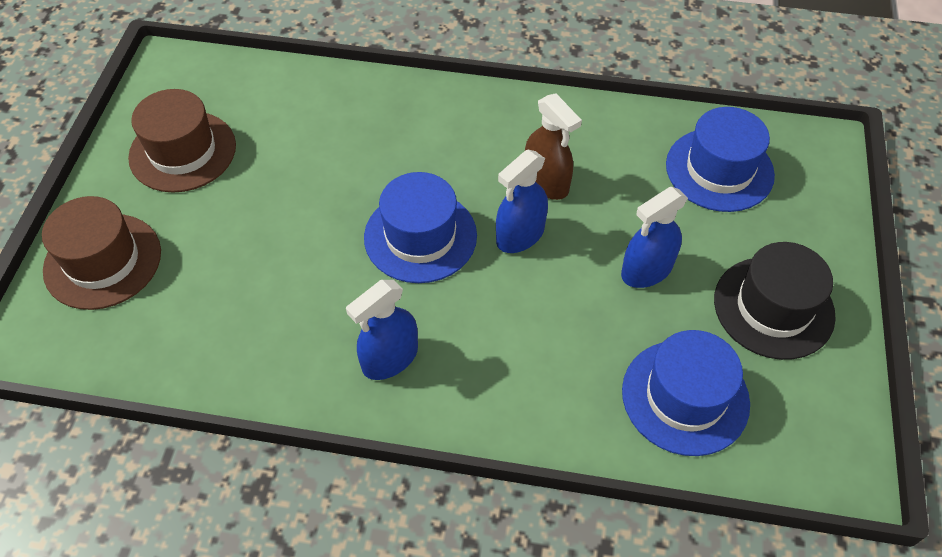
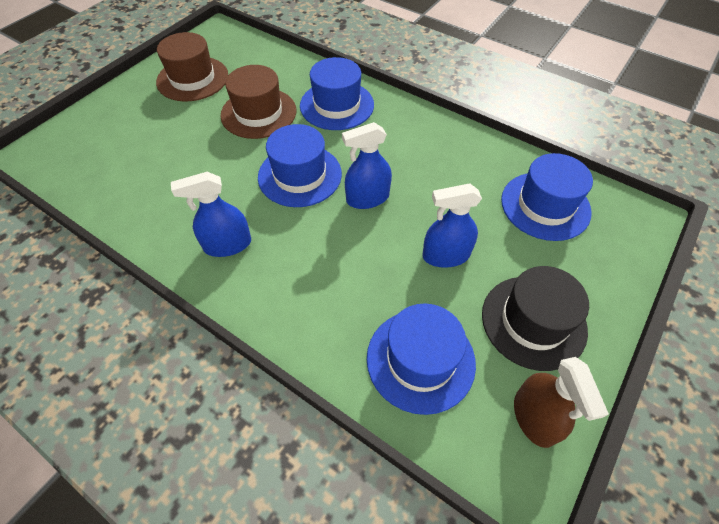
camera: 25 degrees right, 0 degrees up
brown hat [42,196,161,310] -> brown hat moved to [220,65,296,139]
brown spray bottle [525,93,582,200] -> brown spray bottle moved to [514,357,609,448]
none -> blue hat [300,57,374,130]

